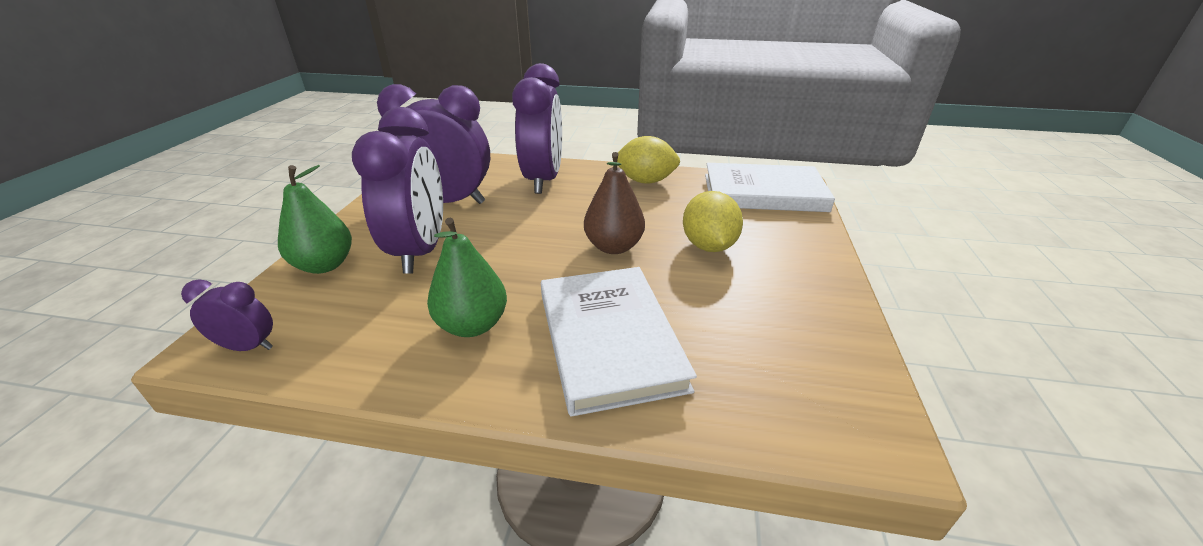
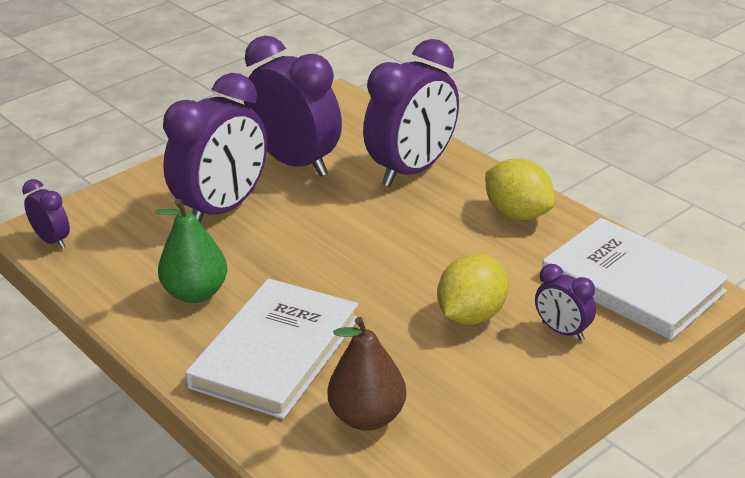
camera: 40 degrees right, 0 degrees up
green pear [278,165,352,274] -> none
brown pear [584,152,645,254] -> brown pear moved to [328,317,406,431]
none -> purple clock [535,264,596,341]

